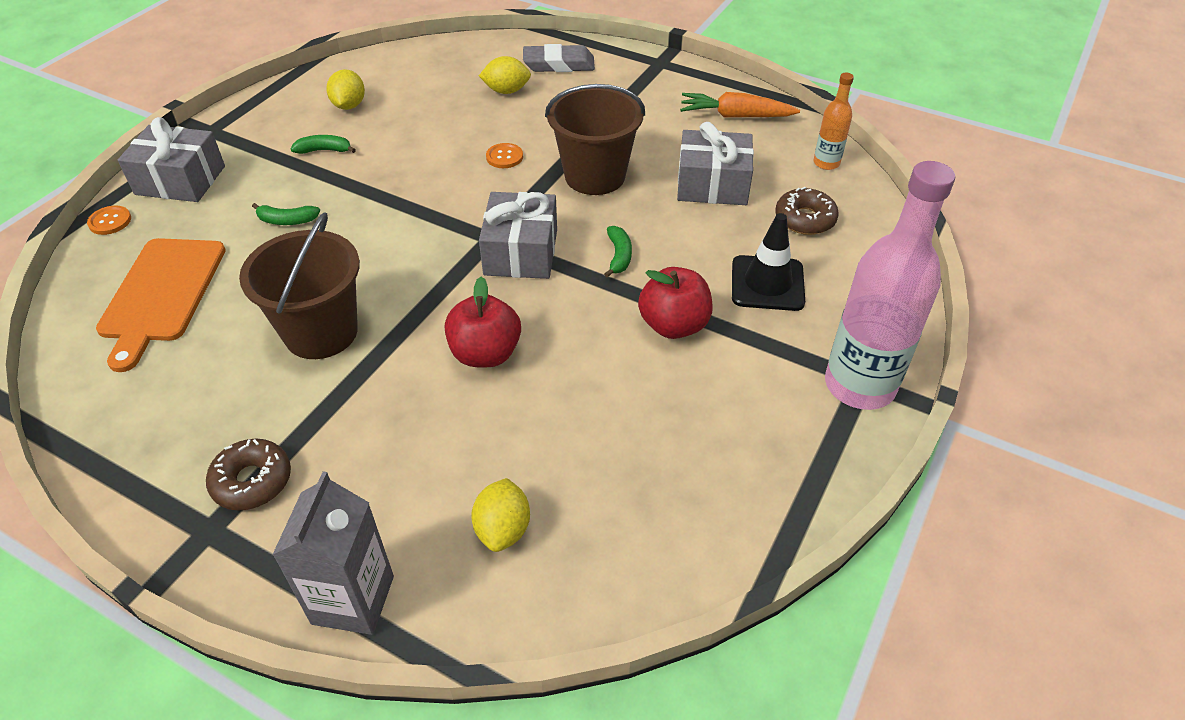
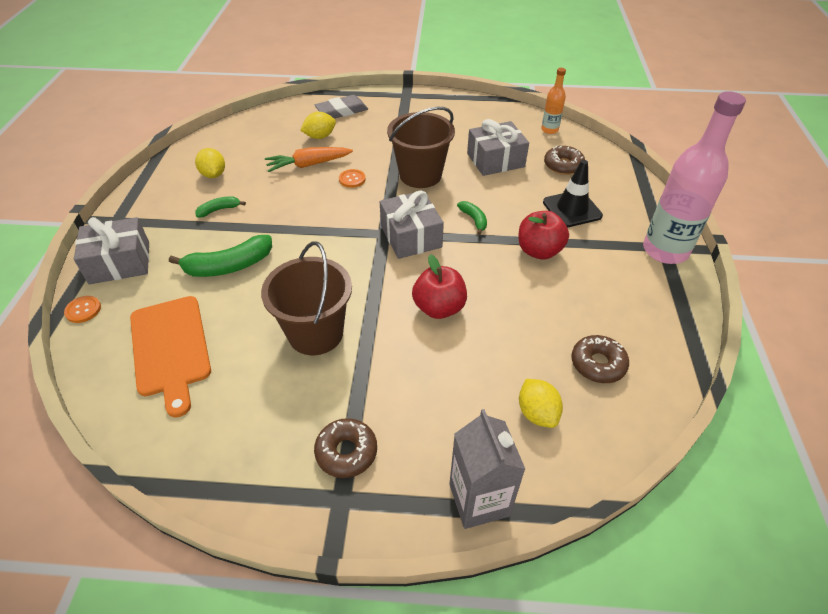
camera: 25 degrees left, 0 degrees up
green banana [252,203,320,225] -> green banana [169,235,272,277], size x1.87
orange carrot [680,92,800,117] -> orange carrot moved to [265,147,353,172]
none -> brown donut [572,335,629,383]

